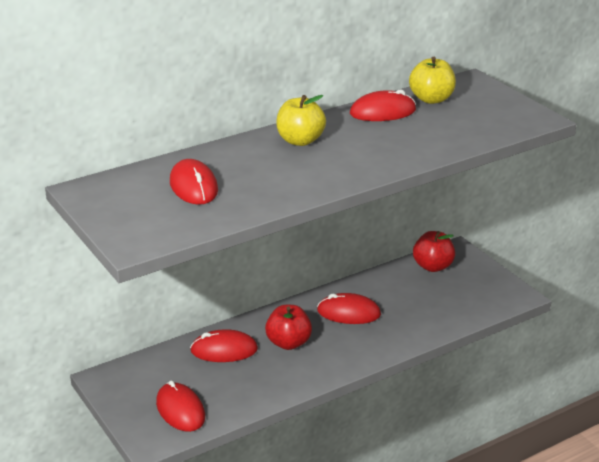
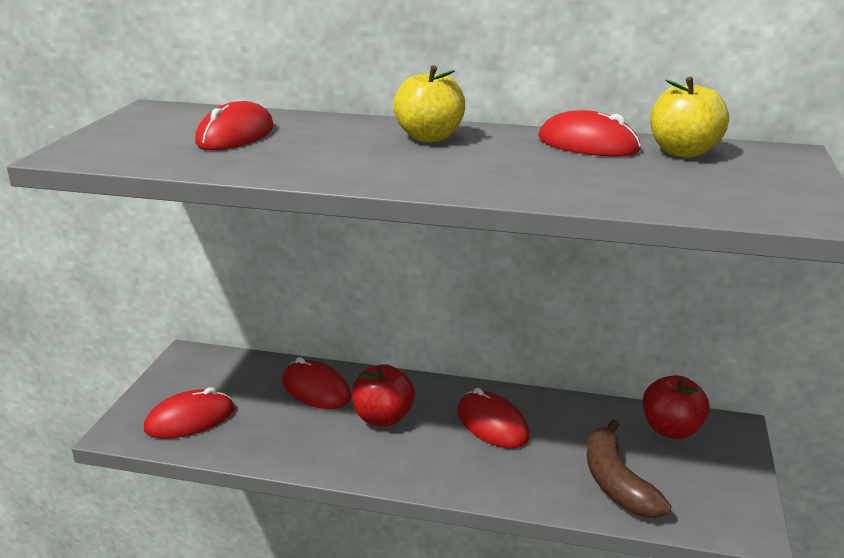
camera: 45 degrees right, 5 degrees down
red mouse [156,380,205,432] -> red mouse turned 45 degrees clockwise [144,387,234,439]
none -> brown banana [587,420,671,518]

